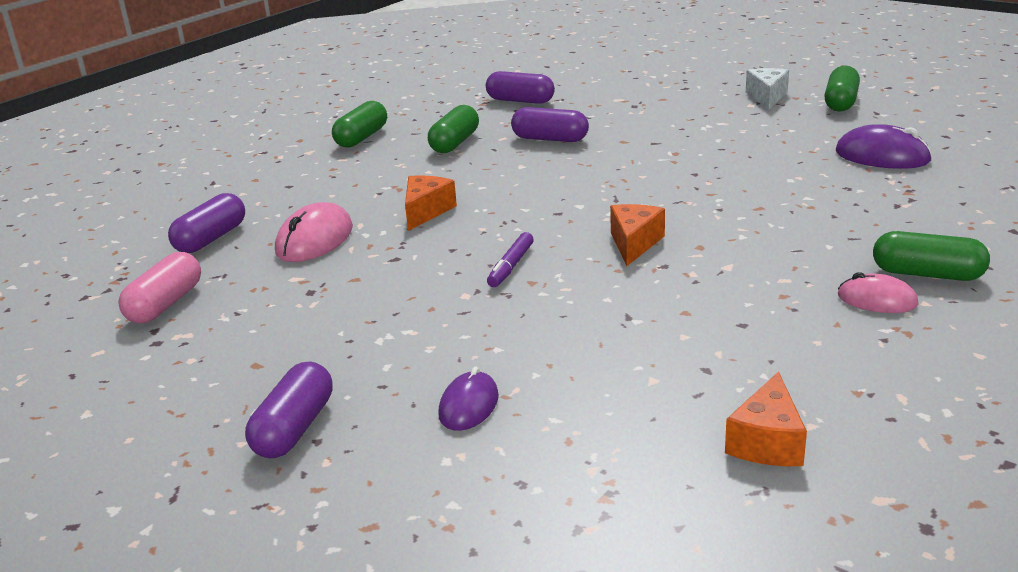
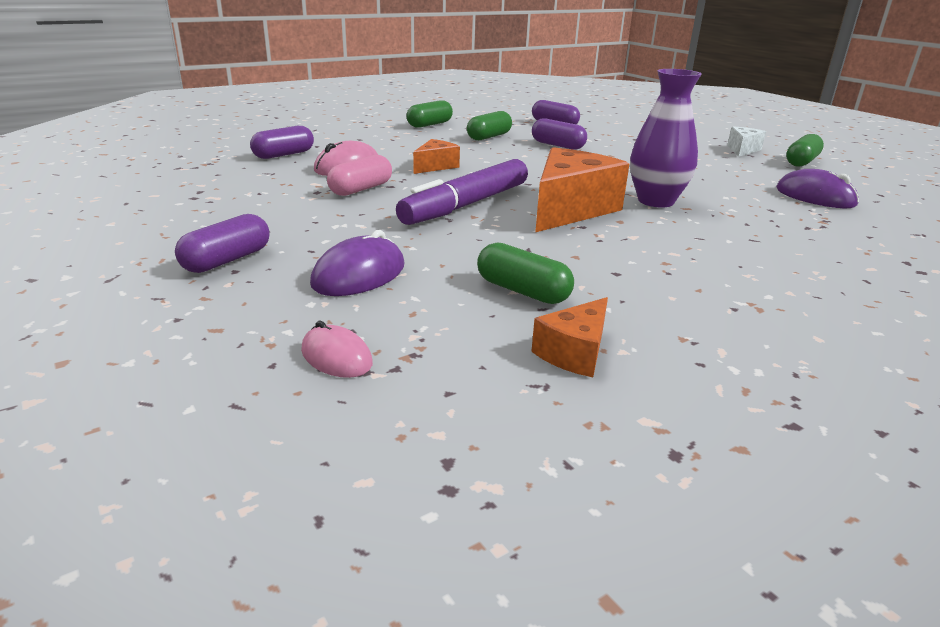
camera: 15 degrees right, 0 degrees up
pink capsule [118,252,201,323] -> pink capsule moved to [327,155,392,196]
purple mouse [438,367,499,431] -> purple mouse [310,230,405,296], size x1.55
purple marker [487,232,534,287] -> purple marker [396,159,528,225], size x2.34
orange cheese [610,204,665,266] -> orange cheese [535,147,629,232], size x1.92
pink mouse [838,272,918,313] -> pink mouse moved to [301,321,373,378]
green capsule [873,231,990,281] -> green capsule moved to [477,242,574,304]
none -> purple vase [630,69,702,208]

